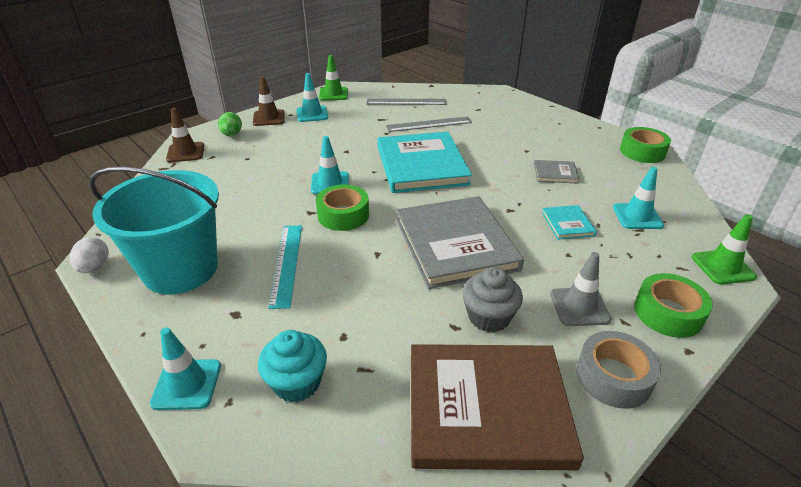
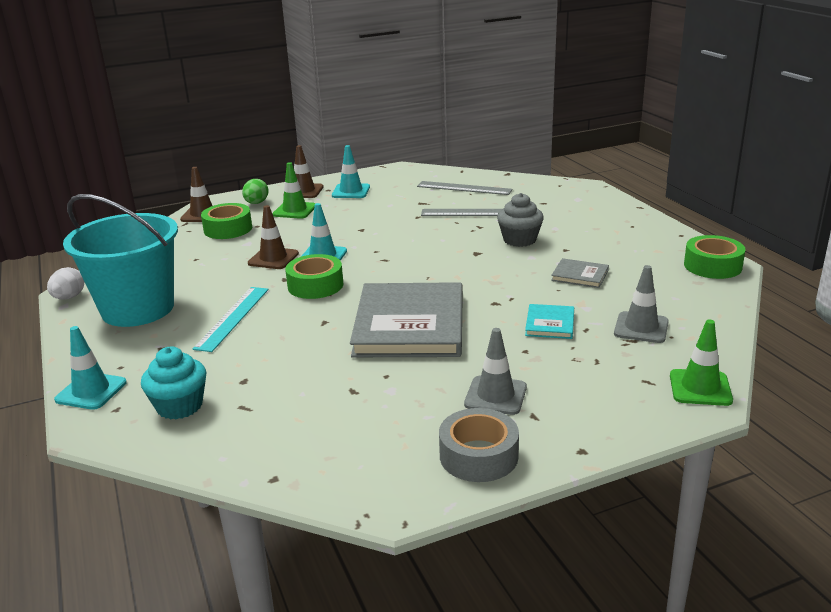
camera: 20 degrees right, 10 degrees down
green traffic cone [319,55,348,101] -> green traffic cone moved to [272,162,316,219]
turquoise book [377,132,472,193] -> none
brown book [411,344,584,470] -> none
grey cupcake [462,267,523,332] -> grey cupcake moved to [497,193,544,247]
turquoise traffic cone [613,167,664,229] -> grey traffic cone [614,265,669,343]
green tape [634,273,713,338] -> green tape moved to [201,203,252,239]
none -> brown traffic cone [248,205,299,269]

